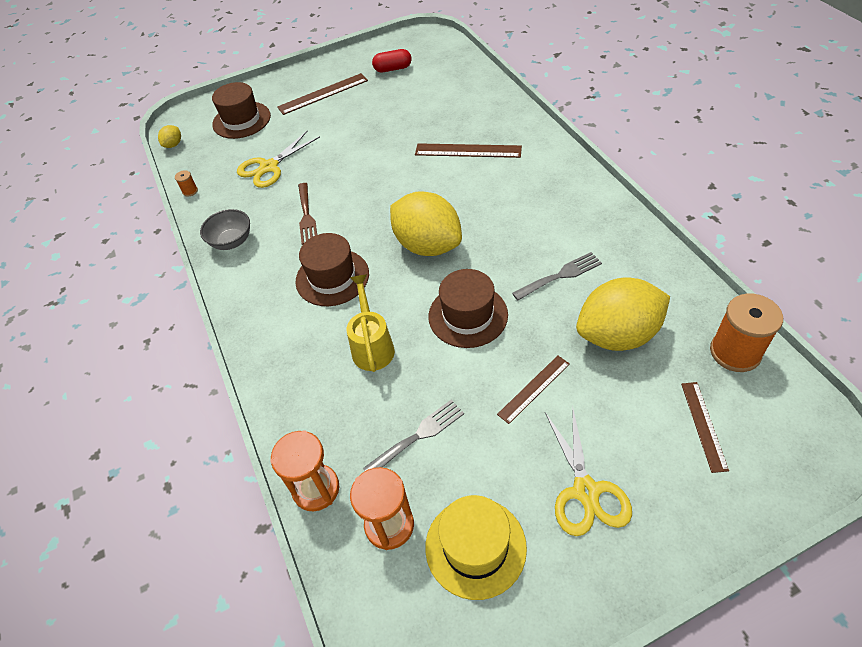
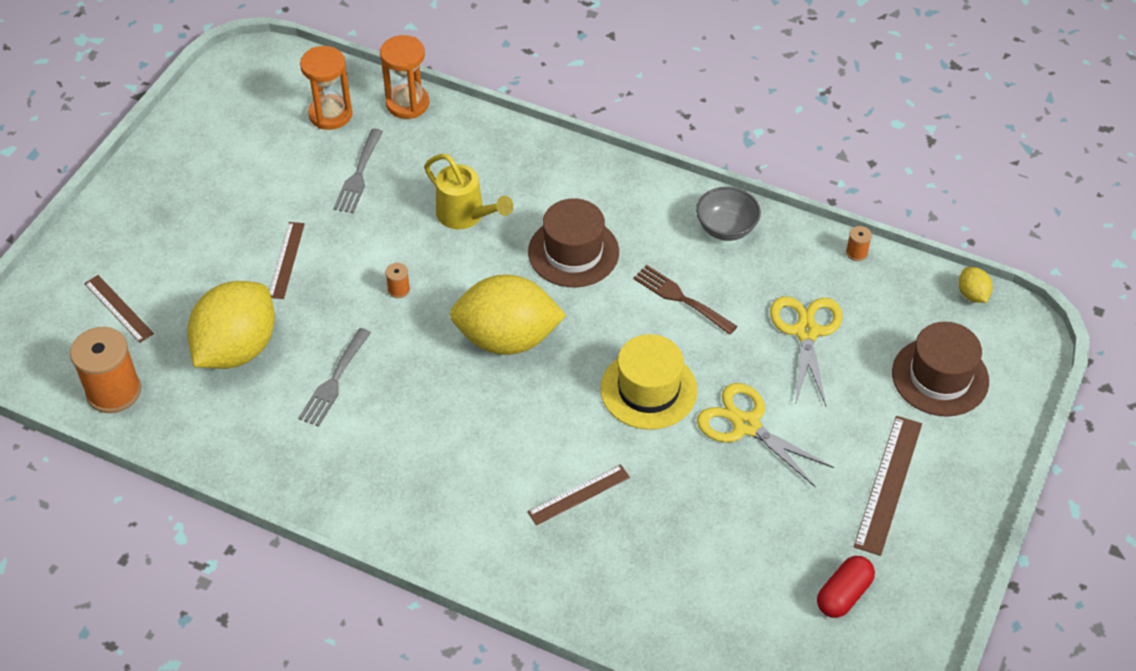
camera: 135 degrees right, 0 degrees up
brown ruler [415,143,522,158] -> brown ruler [527,464,630,525], size x0.66
yellow hat [425,495,527,600] -> yellow hat moved to [600,334,698,430]
brown hat [428,269,508,348] -> orange spool [385,263,410,298]
yellow scissors [545,405,632,536] -> yellow scissors moved to [697,383,834,487]

